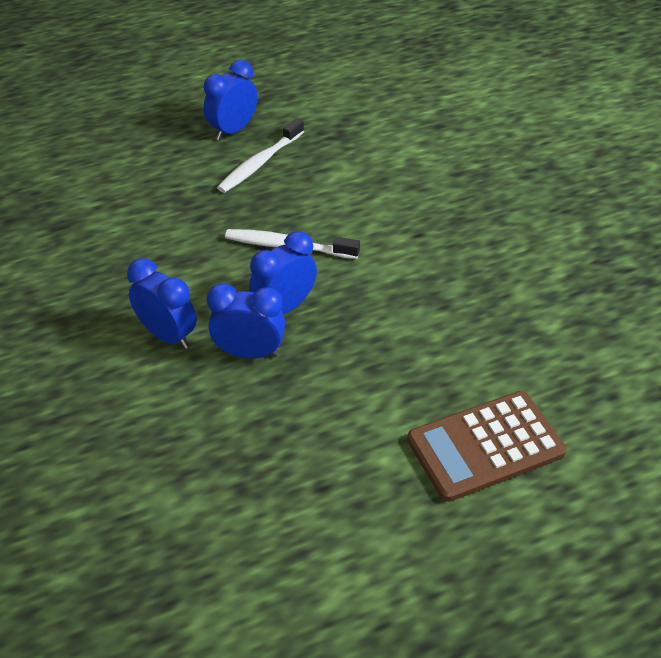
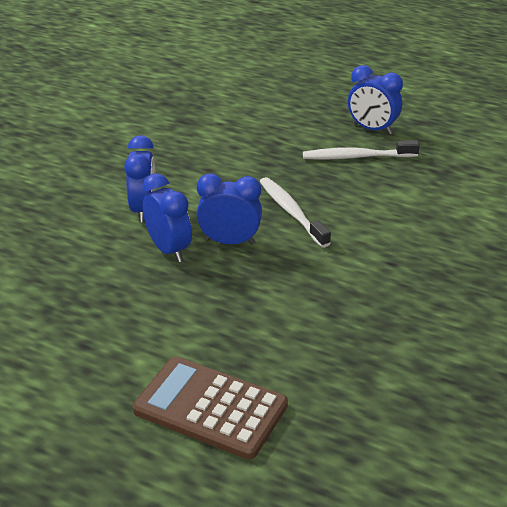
camera: 50 degrees right, 10 degrees down
blue clock [204,60,257,140] -> blue clock turned 150 degrees counterclockwise [348,65,403,135]

